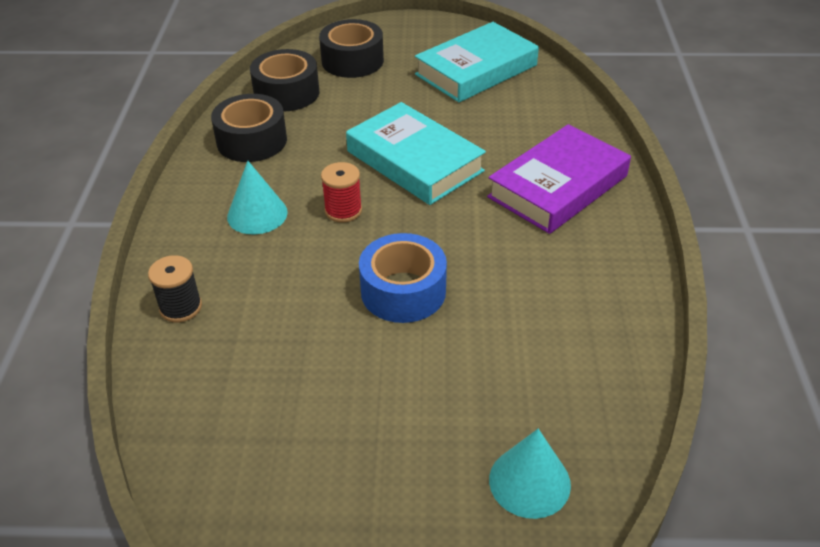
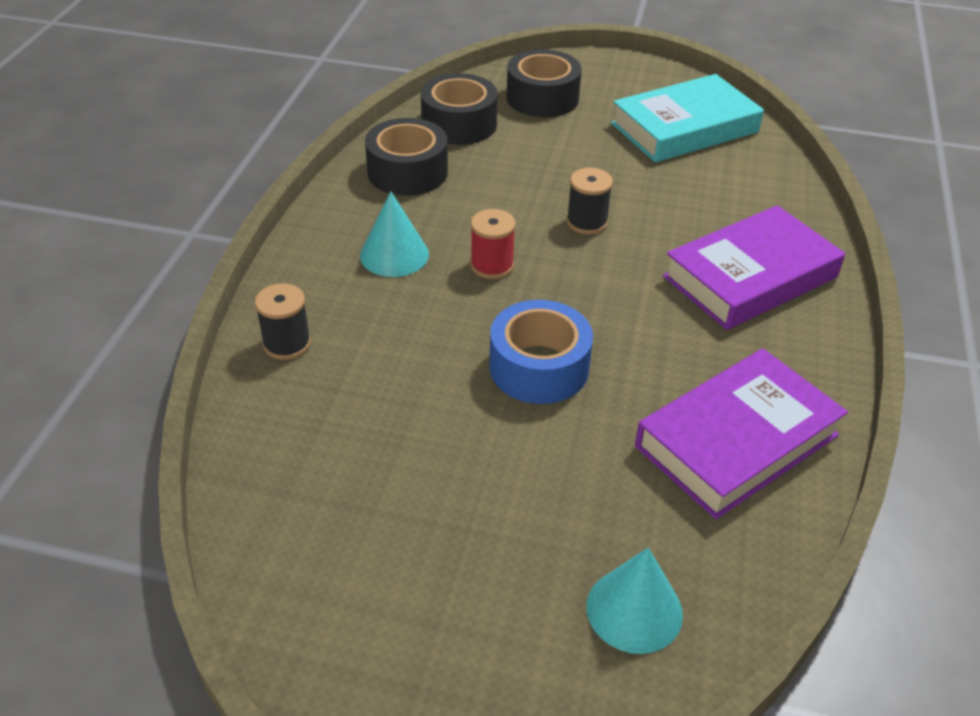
camera: 10 degrees right, 0 degrees up
turquoise book [346,102,486,205] -> black spool [567,168,613,235]
none -> purple book [635,349,848,519]

